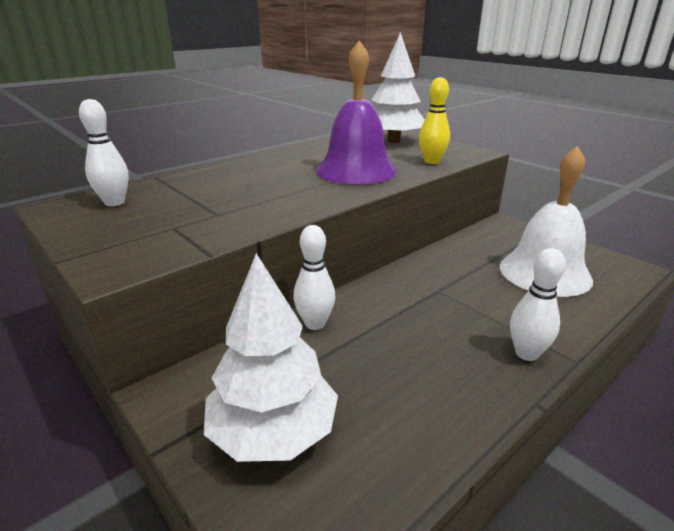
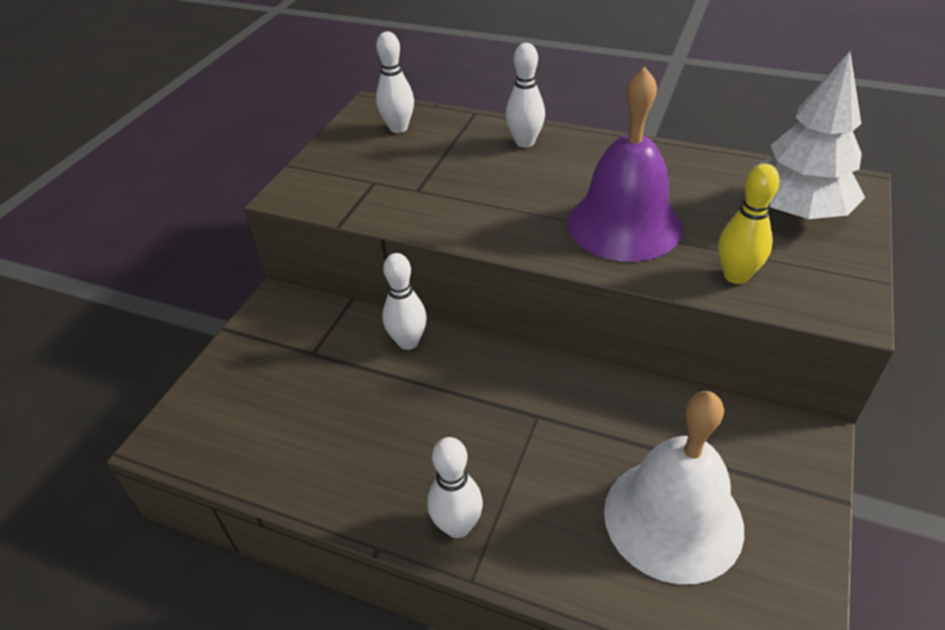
camera: 65 degrees right, 15 degrees up
white tree [204,253,338,462] -> none
none -> white bowling pin [506,43,545,148]

